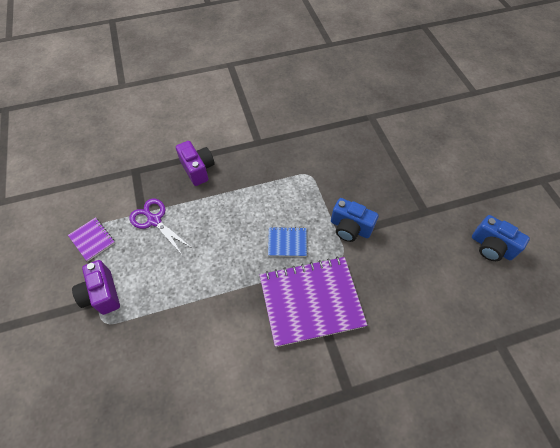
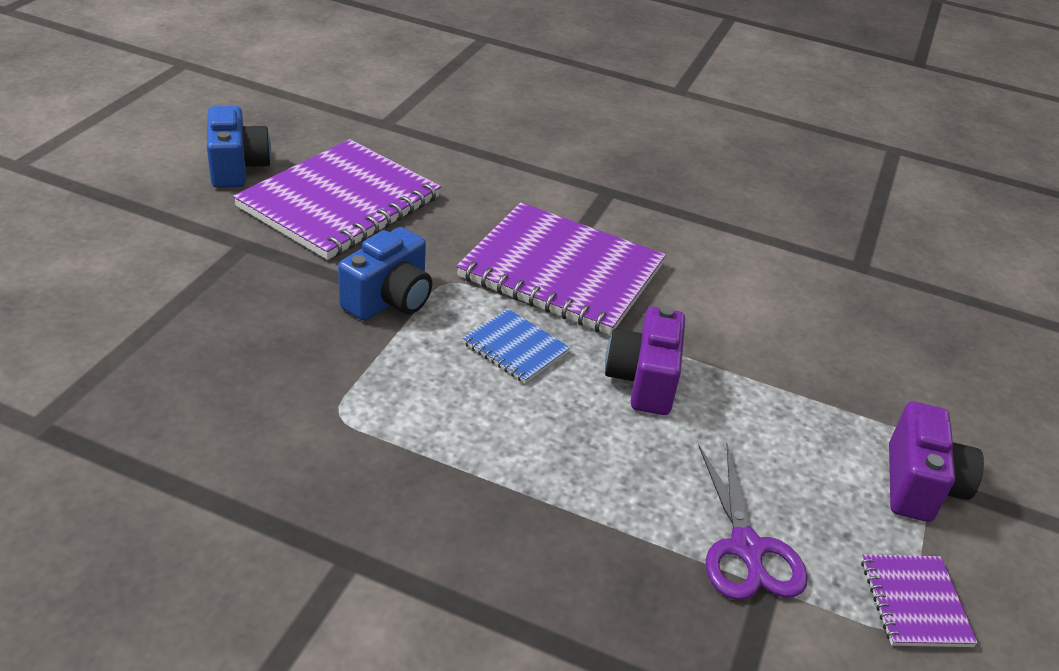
camera: 145 degrees left, 20 degrees down
purple camera [176,141,215,186] -> purple camera moved to [605,306,685,415]
blue camera [331,198,379,242] -> blue camera turned 60 degrees clockwise [338,227,432,321]
none -> purple notebook [233,139,441,260]

